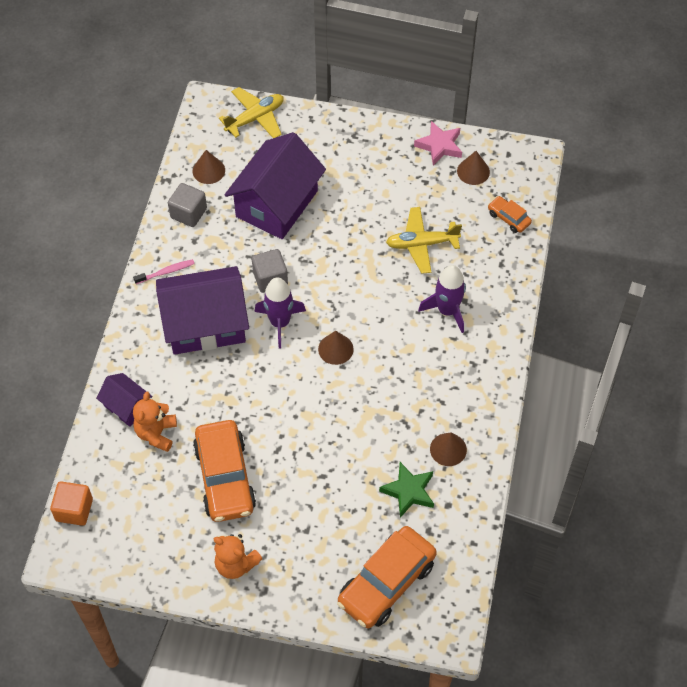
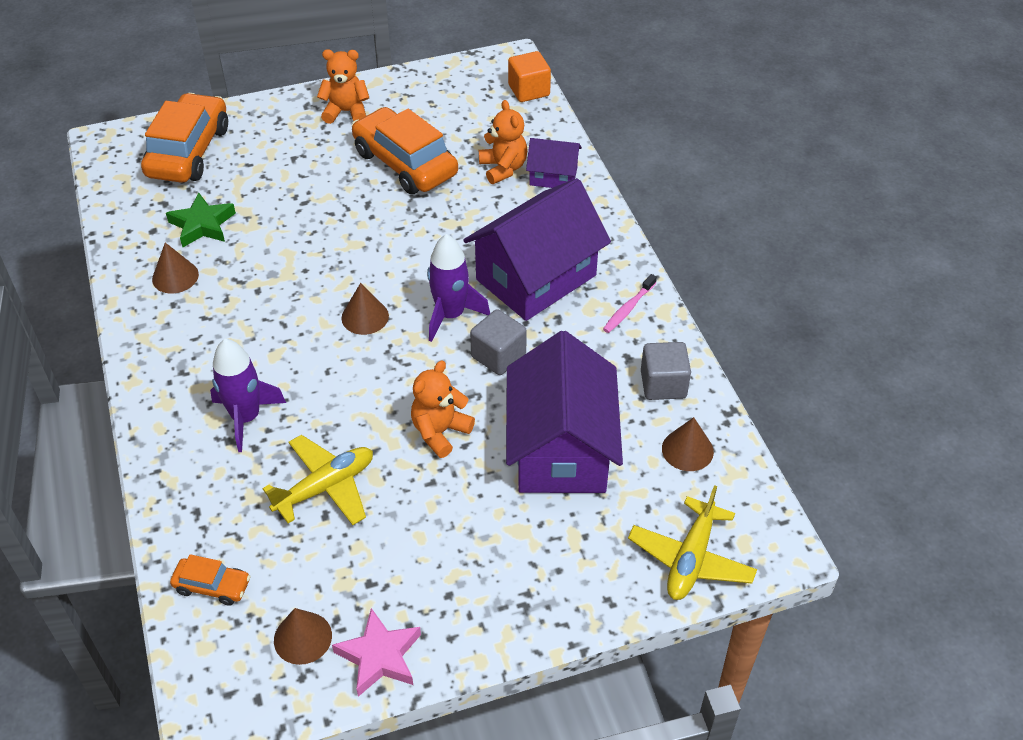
camera: 150 degrees right, 10 degrees down
none -> orange teddy bear [411,361,475,458]

